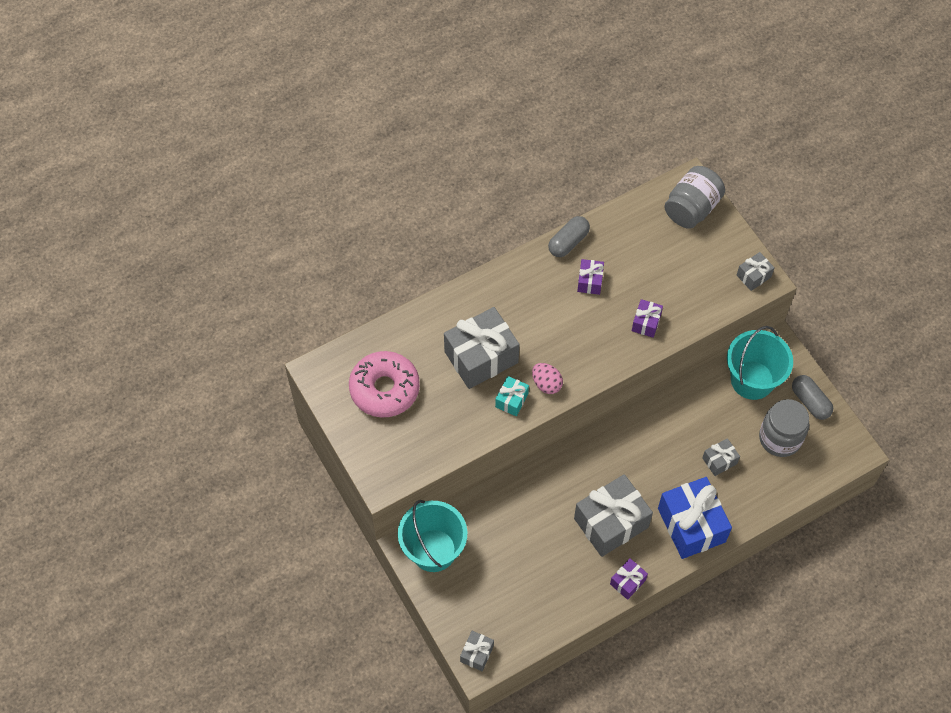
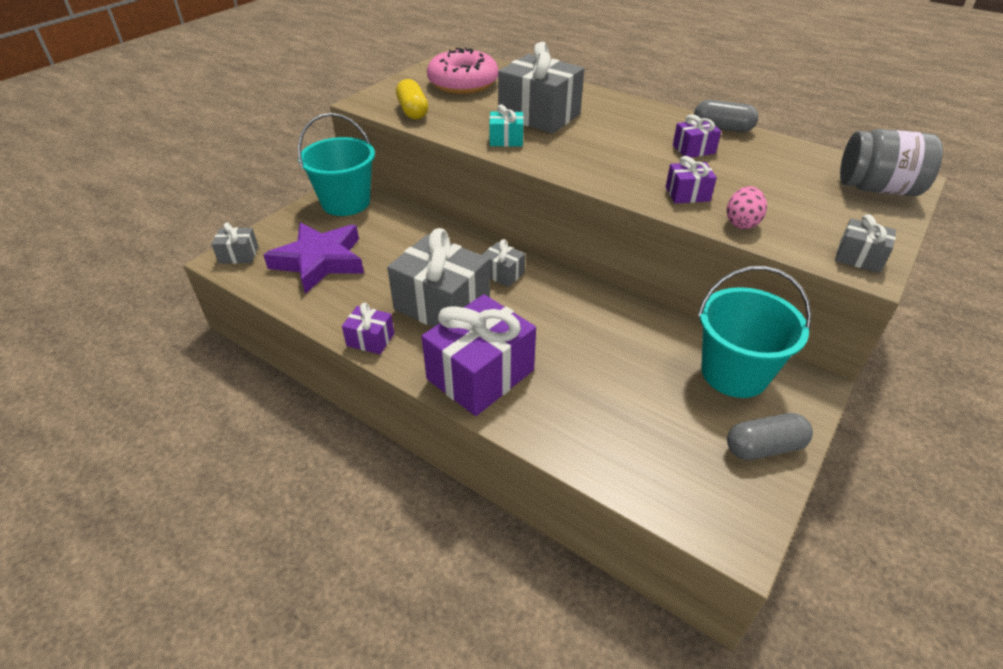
camera: 65 degrees right, 20 degrees down
pink egg [532,363,563,394] -> pink egg moved to [727,186,767,229]
blue gift [658,477,732,559] -> purple gift [421,294,536,416]
grey gift [702,438,740,476] -> grey gift moved to [482,239,525,287]
grey jar [759,399,809,457] -> none
grey capsule [792,375,833,420] -> grey capsule turned 45 degrees clockwise [727,413,813,460]
none -> purple star [264,222,364,294]
none -> yellow capsule [396,79,428,119]

